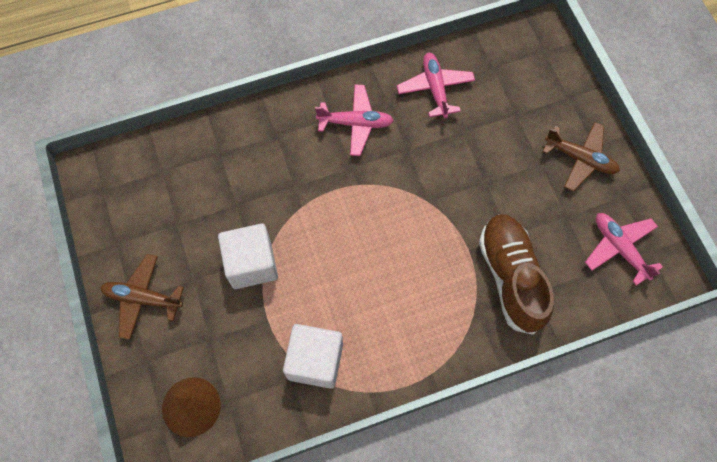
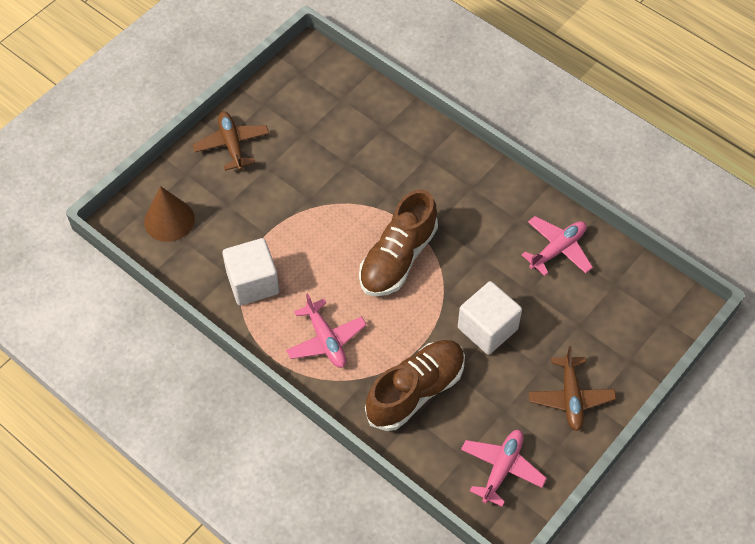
camera: 60 degrees right, 10 degrees down
white cube [218,224,278,289] -> white cube moved to [458,281,522,355]
pink plane [315,85,394,156] -> pink plane moved to [286,293,367,368]
none -> brown shoe [359,189,438,296]

